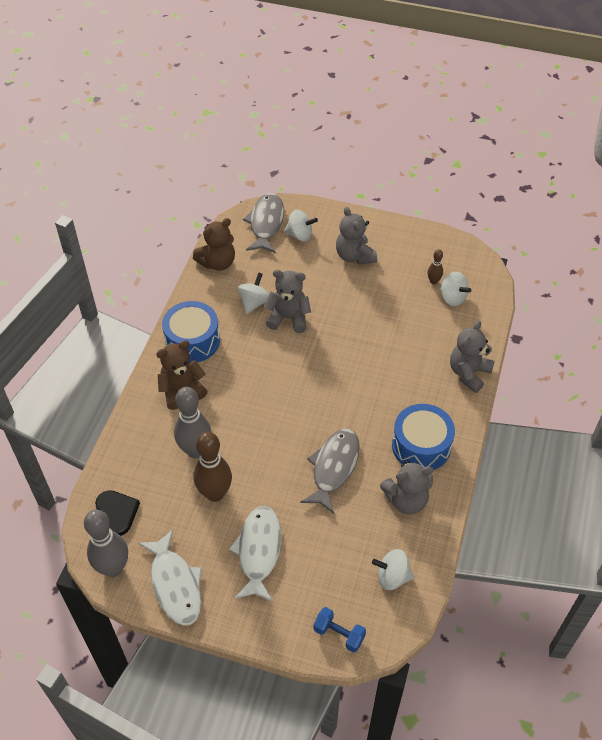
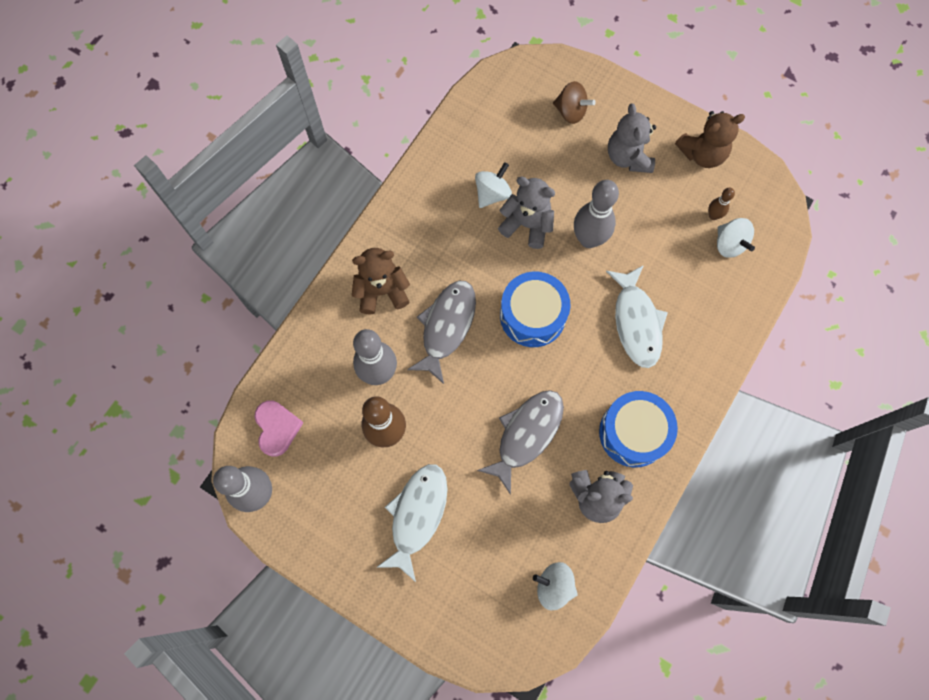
camera: 15 degrees right, 20 degrees up
black heart [95,490,140,536] -> pink heart [254,401,304,457]
white fish [138,530,202,626] -> white fish moved to [606,265,668,368]
blue drum [162,301,220,363] -> blue drum moved to [500,272,570,347]
brown teddy bear [193,218,235,271] -> brown teddy bear moved to [675,111,745,168]
grey fish [243,193,284,253] -> grey fish moved to [407,281,476,384]
white spinning top [284,210,318,242] -> brown spinning top [553,81,596,124]
blue dumbbell [314,607,366,653] -> none
grey teddy bear [450,321,495,393] -> none
none -> grey bowling pin [574,180,619,248]

